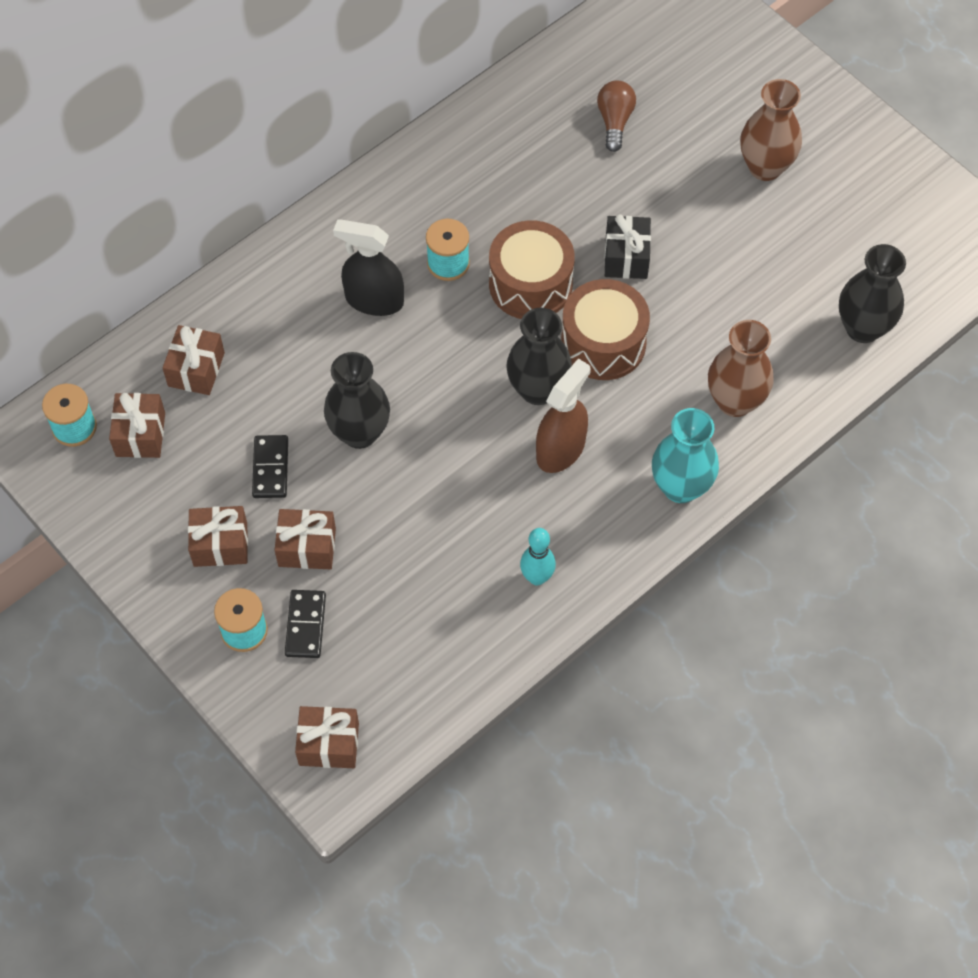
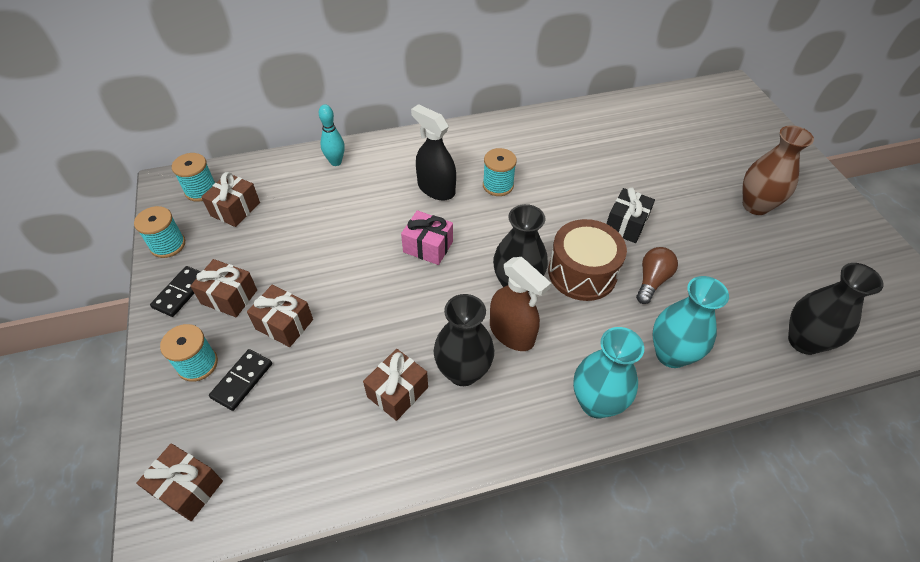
camera: 25 degrees right, 10 degrees down
brown gift [162,325,225,395] -> brown gift moved to [363,349,428,421]
black domino [252,435,288,498] -> black domino moved to [150,266,201,317]
black vase [324,352,390,449] -> black vase moved to [433,294,494,386]
brown drum [489,220,575,319] -> none
turquoise bowling pin [520,528,556,585] -> turquoise bowling pin moved to [319,105,345,166]
brown spray bottle [536,358,591,473] -> brown spray bottle turned 75 degrees clockwise [490,257,551,351]
brown light bulb [597,81,636,152] -> brown light bulb moved to [636,247,678,304]
brown vase [708,320,774,417] -> turquoise vase [653,276,729,368]
none -> turquoise spool [134,206,185,258]
none -> pink gift [401,210,453,265]

